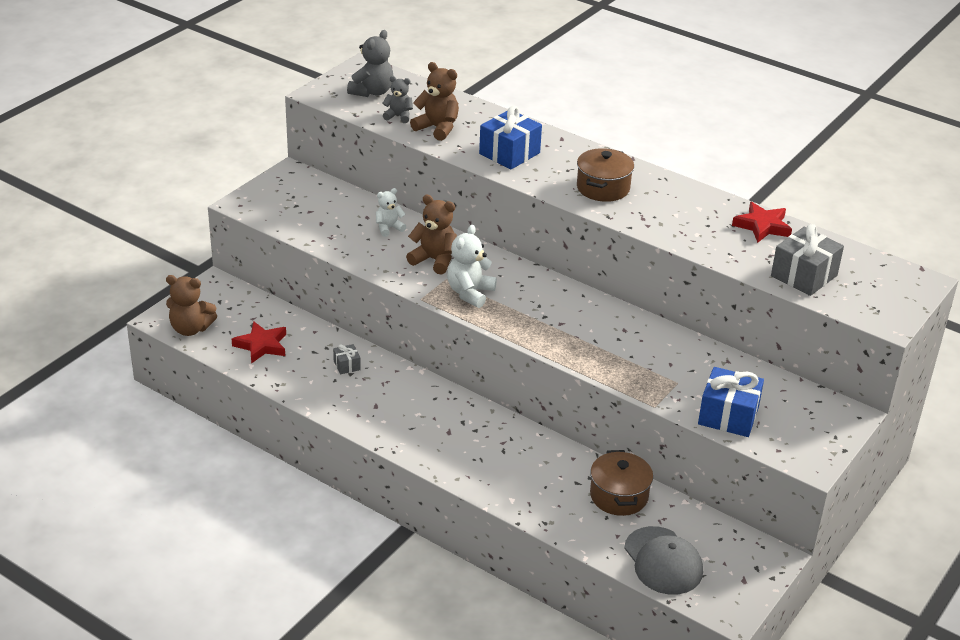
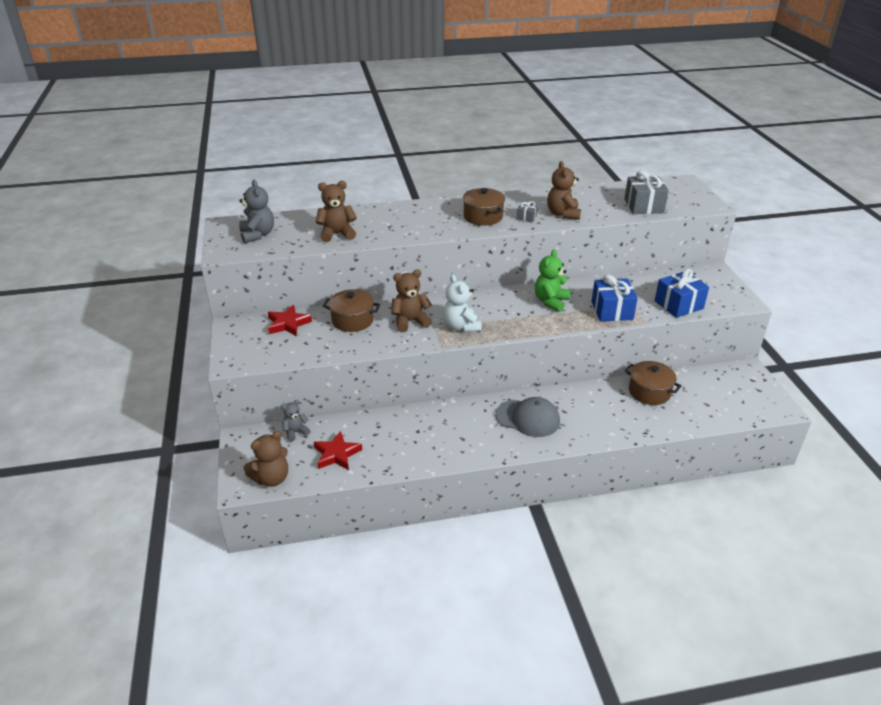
camera: 45 degrees left, 0 degrees up
grey gift [333,344,361,374] -> grey gift moved to [516,201,538,222]
white teddy bear [376,188,406,237] -> brown pot [323,289,380,332]
grey teddy bear [382,76,413,123] -> grey teddy bear moved to [281,400,310,441]
blue gift [479,106,542,169] -> blue gift moved to [591,274,638,322]
grey cap [624,526,703,595] -> grey cap moved to [495,397,560,437]
red star [732,202,792,243] -> red star moved to [268,305,312,336]
none -> green teddy bear [535,249,571,312]
none -> brown teddy bear [547,161,581,220]

